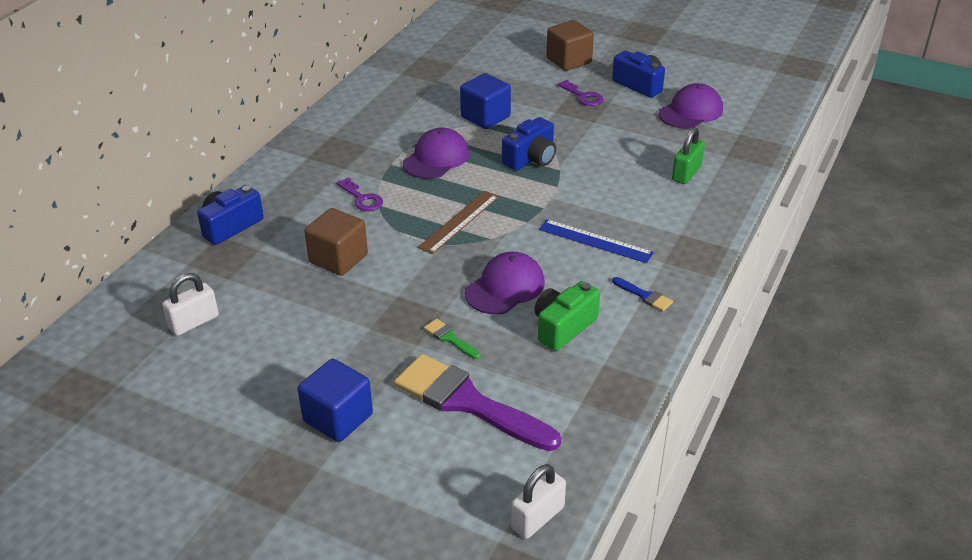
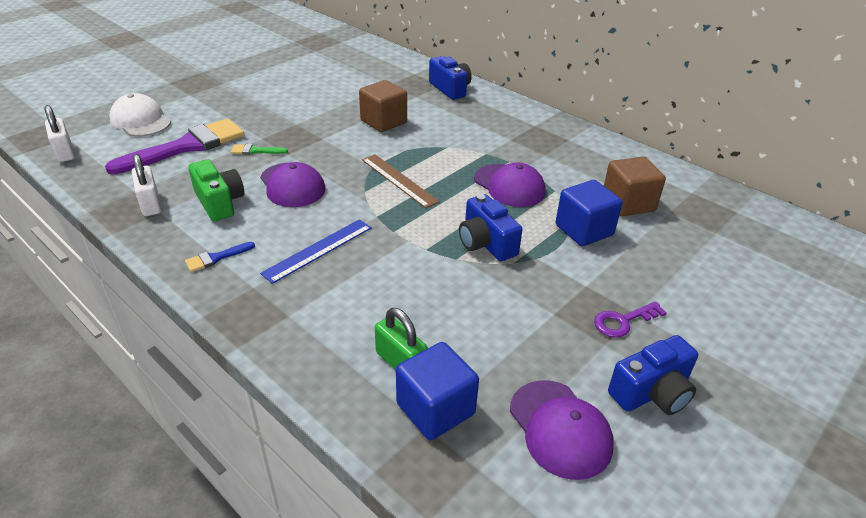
camera: 105 degrees right, 0 degrees up
white padlock [162,273,219,336] -> white padlock moved to [132,154,161,216]
blue cube [298,359,373,442] -> blue cube moved to [396,342,479,440]
purple key [336,178,383,211] -> none
green brush [424,319,481,359] -> green brush turned 150 degrees counterclockwise [231,144,288,155]
brown cube [546,20,594,71] -> brown cube moved to [604,157,666,216]
none -> white cap [110,93,171,137]

